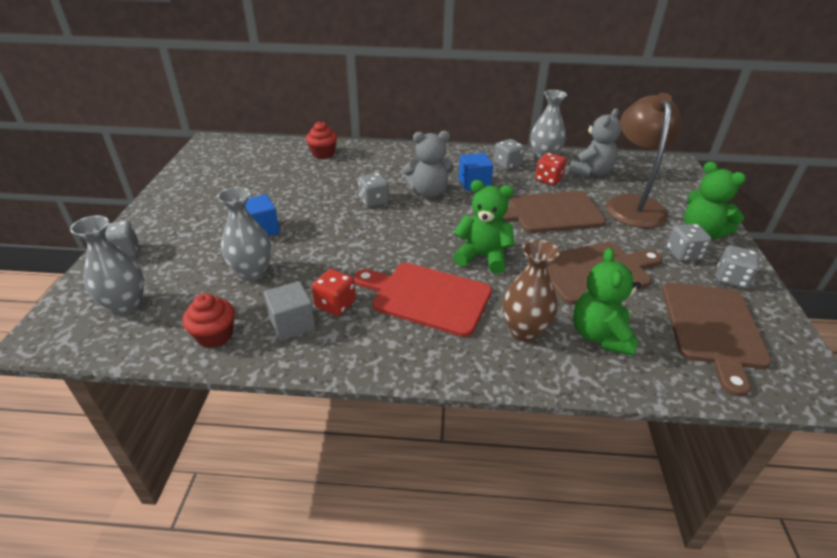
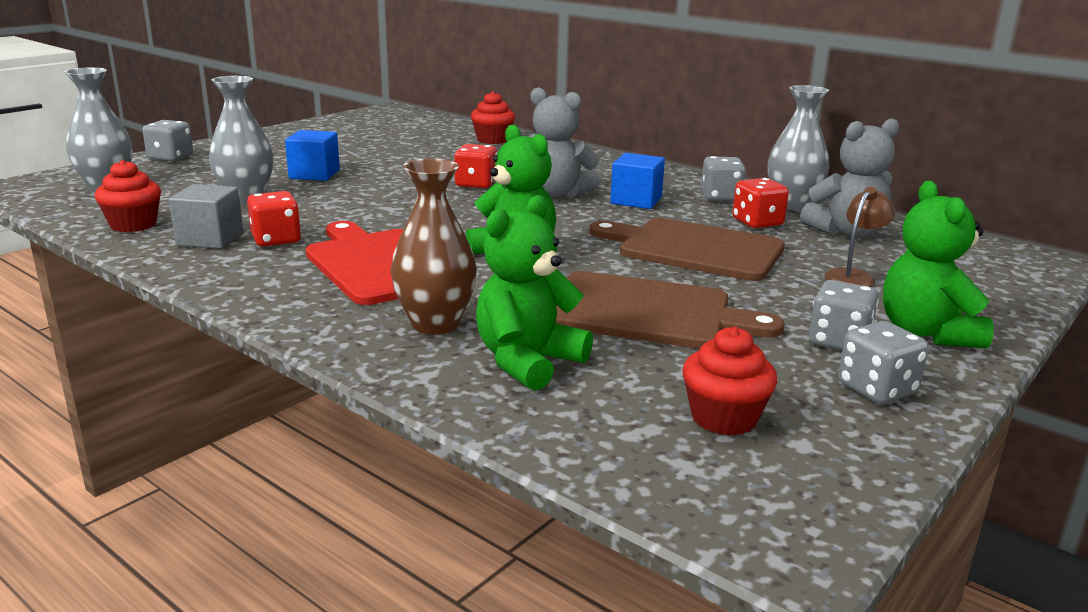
camera: 35 degrees right, 15 degrees down
grey dice [358,173,389,207] -> red dice [454,144,497,188]
brown lamp [606,93,680,228] -> brown lamp [824,187,895,287], size x0.44
brown cutting board [662,283,772,396] -> red cupcake [683,327,777,436]

